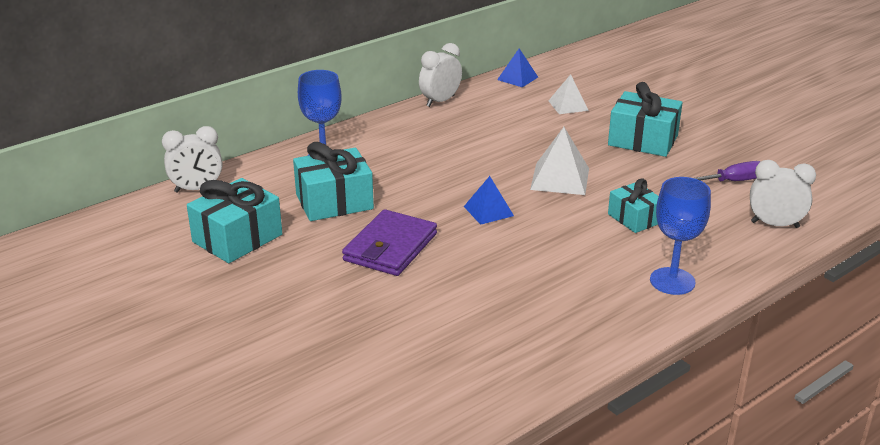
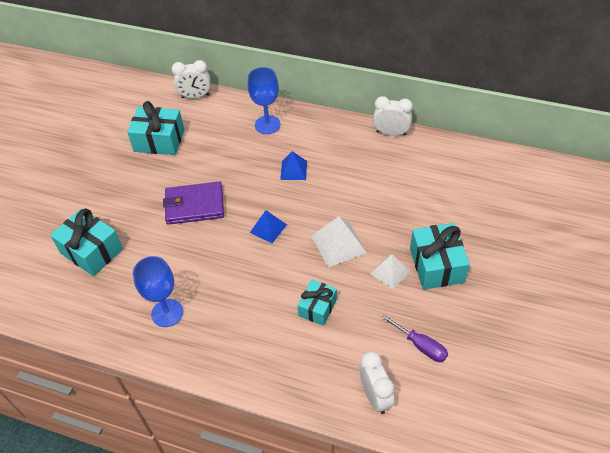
camera: 60 degrees right, 20 degrees up
white clock [162,126,222,193] -> white clock turned 45 degrees counterclockwise [172,60,210,98]
turquoise gift [293,142,374,221] -> turquoise gift moved to [50,208,123,276]
blue pyramid [497,49,538,87] -> blue pyramid moved to [280,151,307,180]
white pyramid [548,74,589,114] -> white pyramid moved to [370,254,410,289]
blue goblet [650,177,711,295] -> blue goblet moved to [133,256,183,327]

